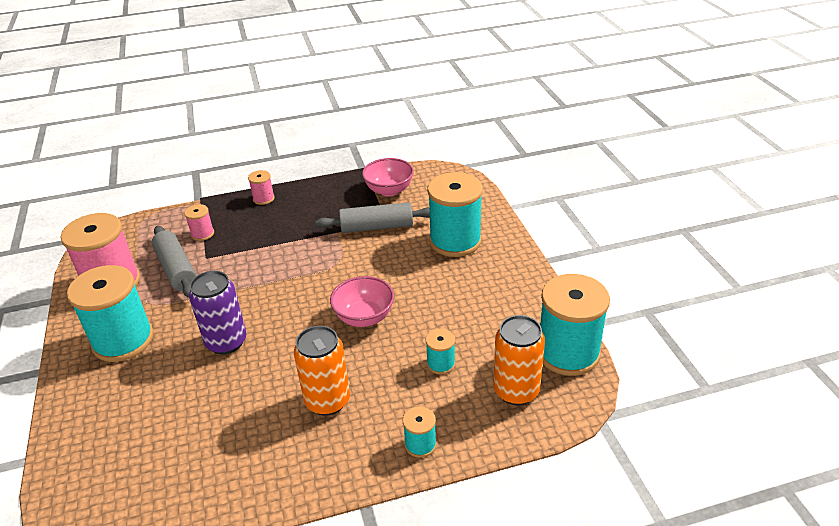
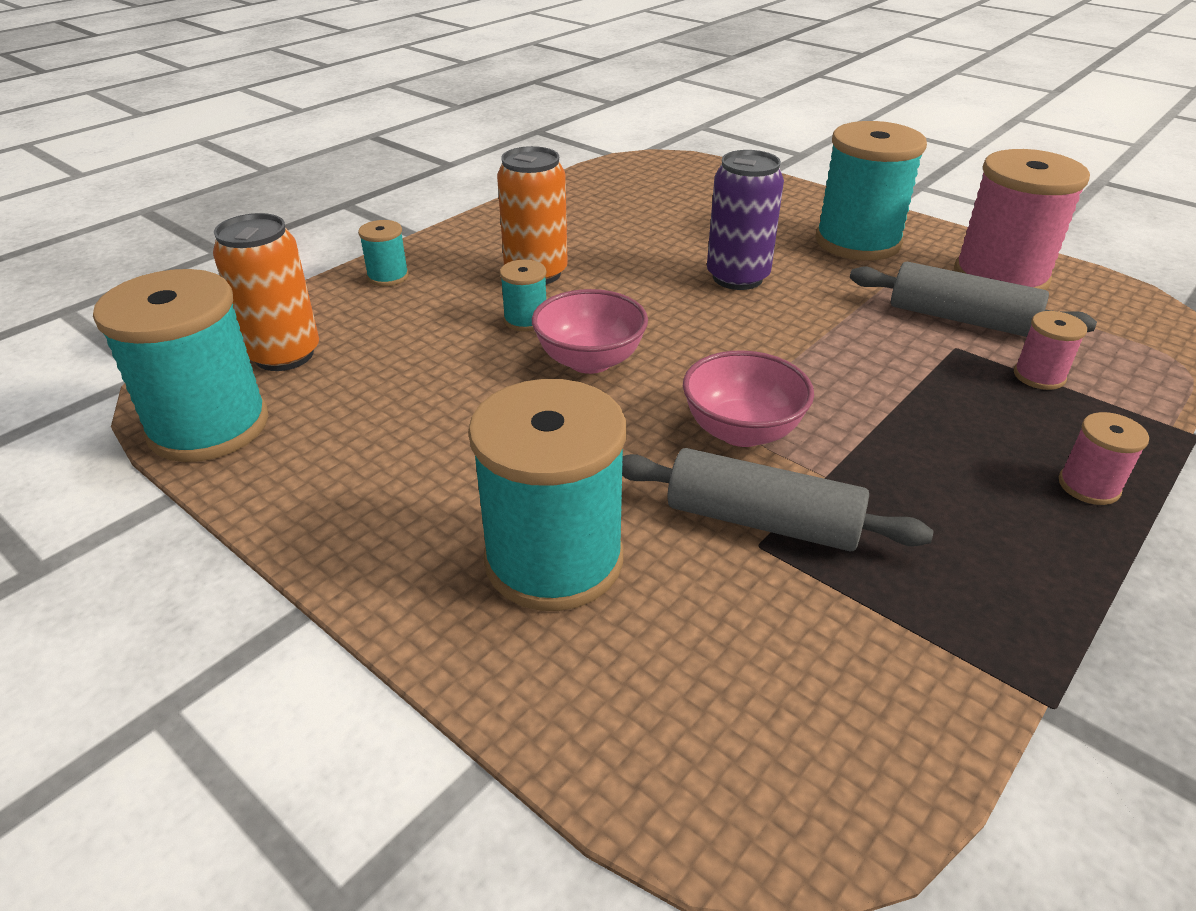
camera: 145 degrees right, 0 degrees up
grey rolling pin [316,202,430,233] -> grey rolling pin turned 60 degrees clockwise [622,448,933,552]
pink bowl [362,158,414,196] -> pink bowl moved to [683,350,814,447]
turquoise spool [426,329,456,374] -> turquoise spool moved to [500,260,546,332]

